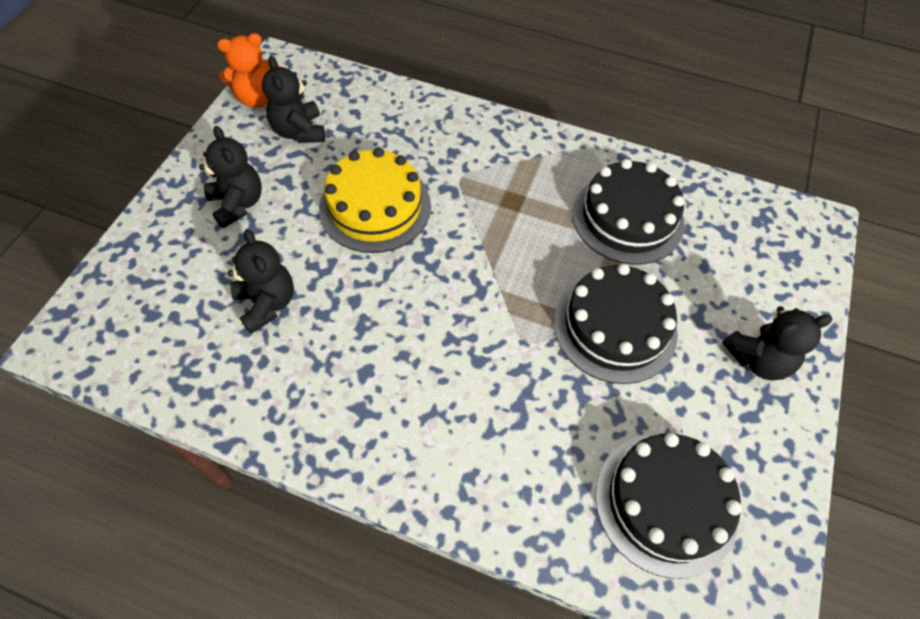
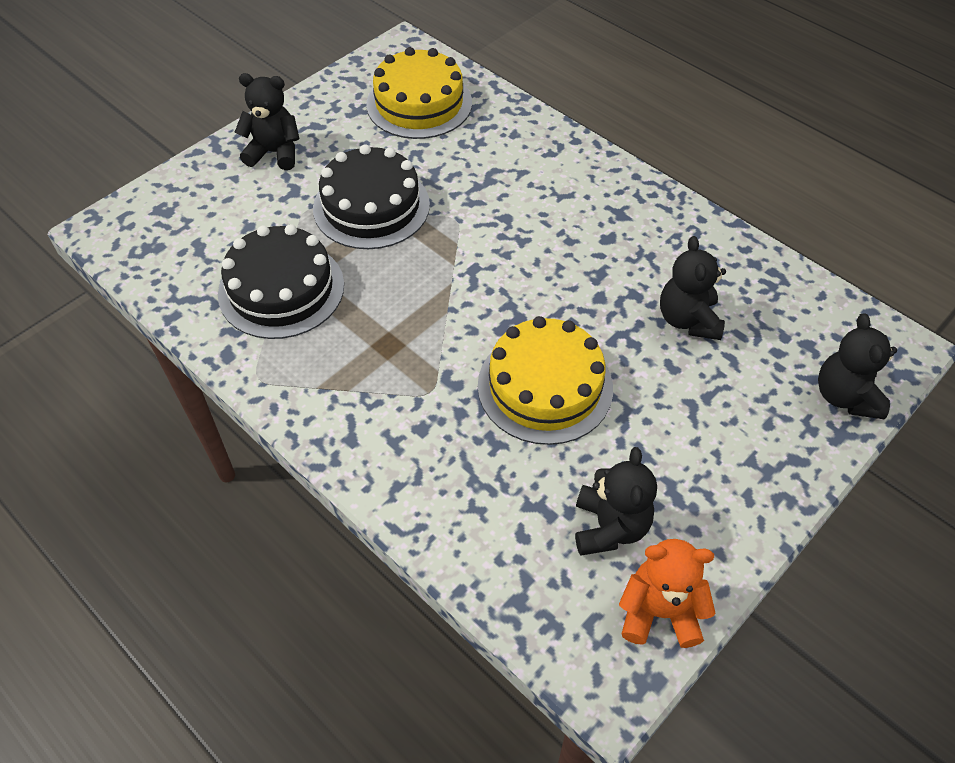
camera: 155 degrees left, 5 degrees down
black teddy bear [199,126,262,228] -> black teddy bear moved to [818,313,897,419]
black cake [595,433,742,579] -> yellow cake [366,47,472,139]

